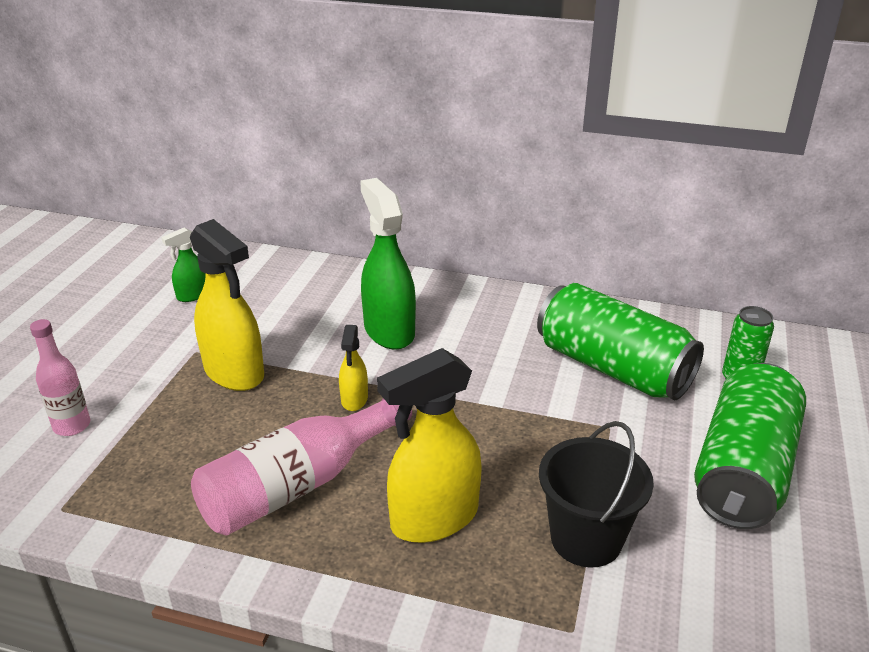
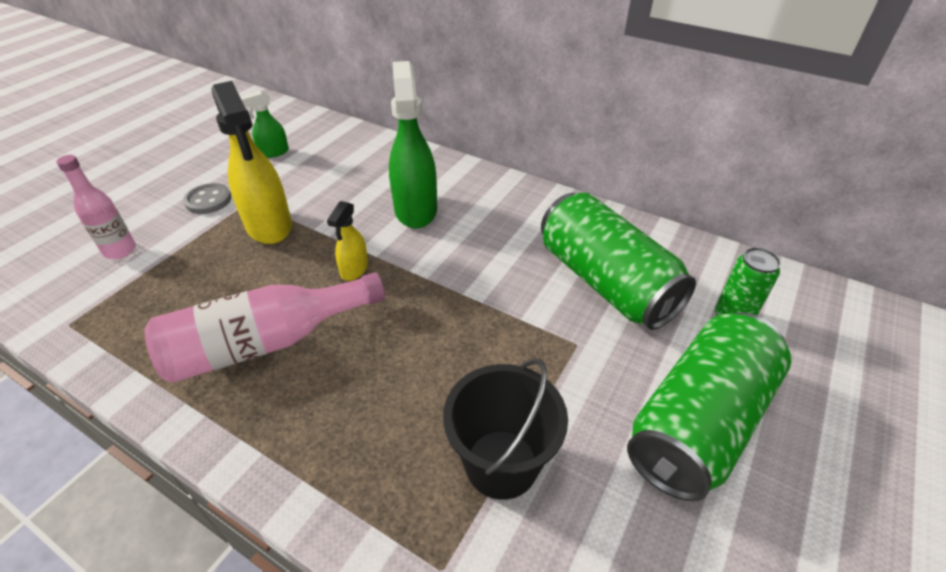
camera: 15 degrees right, 10 degrees up
yellow spray bottle [377,348,482,543] -> none
none -> grey button [183,183,231,214]

